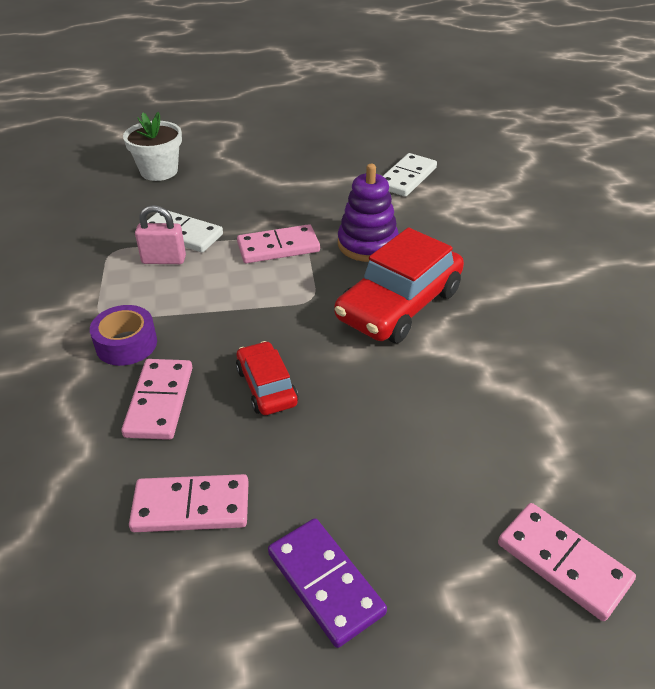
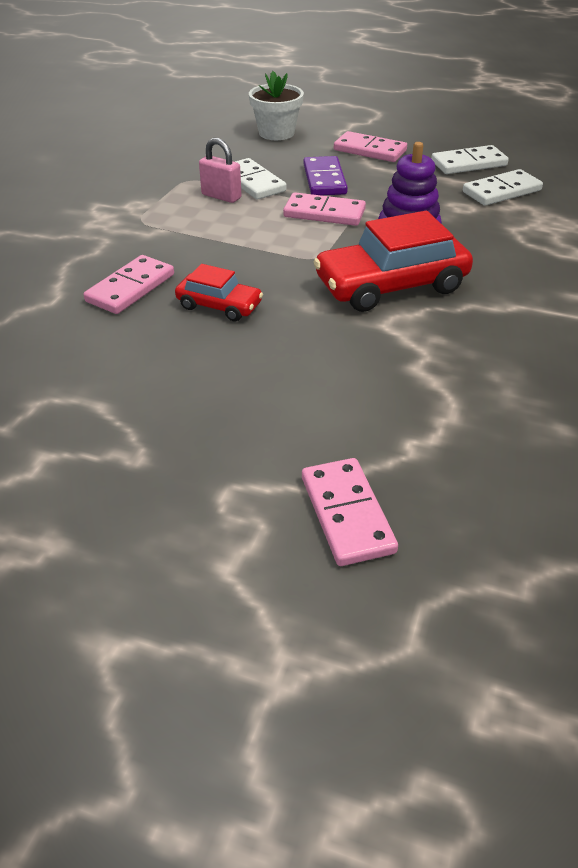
camera: 30 degrees right, 0 degrees up
purple tape [90,305,157,366] -> none
pink domino [129,474,249,532] -> pink domino moved to [334,131,407,162]
red car [236,341,298,415] -> red car turned 105 degrees clockwise [175,264,263,322]
purple domino [268,518,387,648] -> purple domino moved to [304,156,348,195]
none -> white domino [431,145,509,174]

